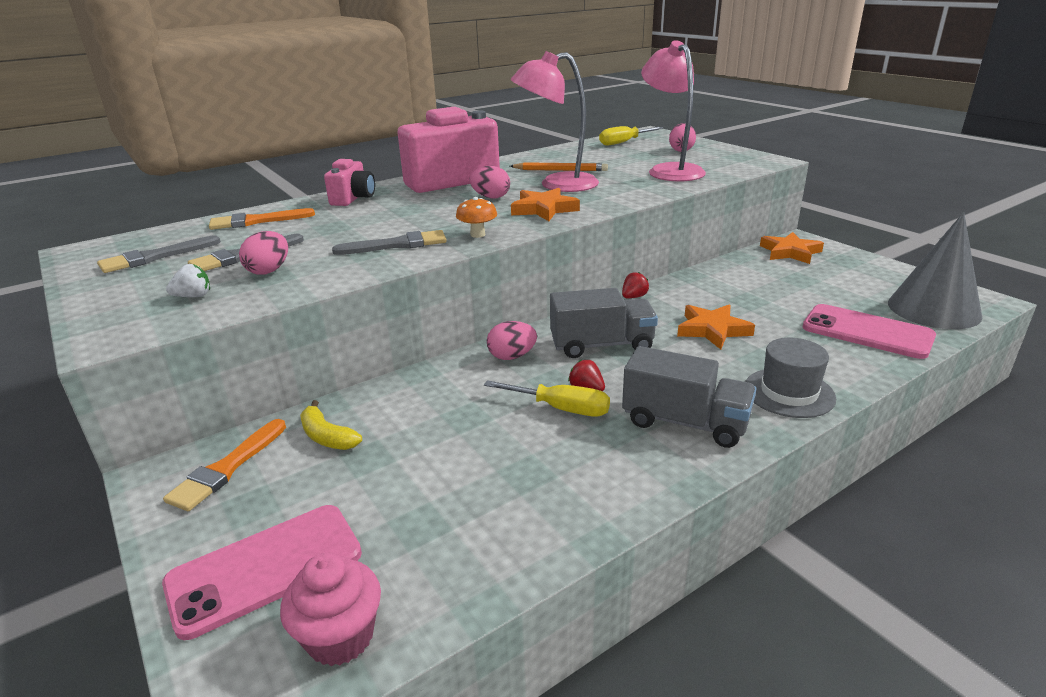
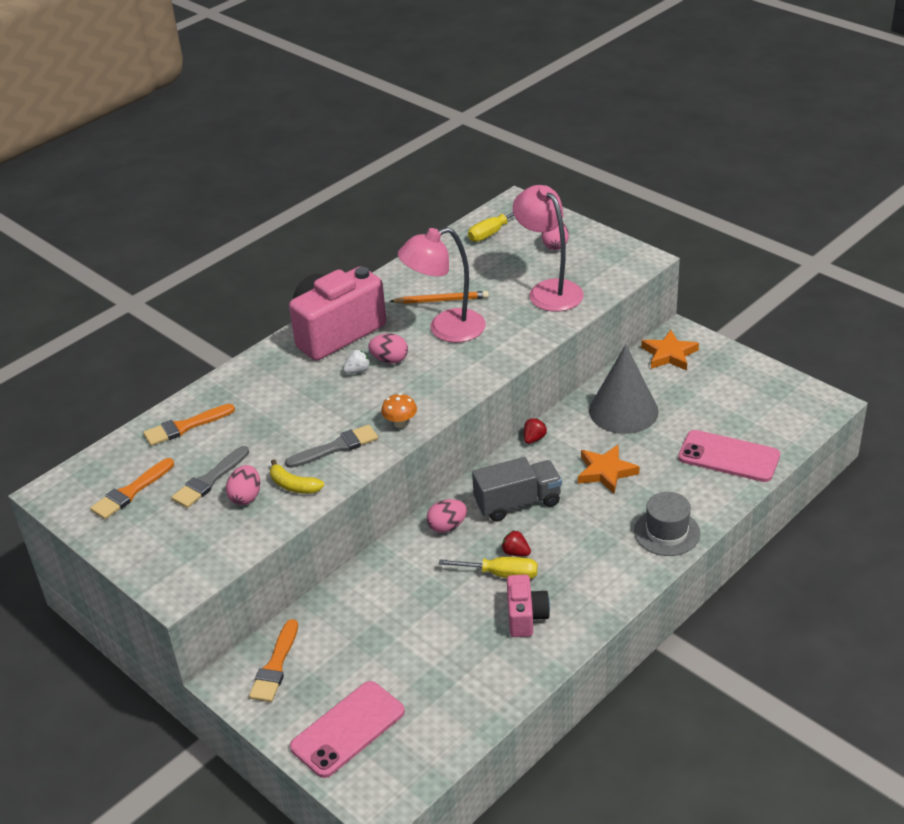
camera: 10 degrees left, 10 degrees up
grey brush [97,235,221,273] -> orange brush [90,458,174,519]
white strawberry [166,264,210,297] -> white strawberry moved to [343,350,370,374]
pink cupcake [280,553,381,666] -> none
yellow banana [300,400,362,450] -> yellow banana moved to [270,459,324,494]
pink camera [324,159,375,206] -> pink camera moved to [507,574,550,637]
orange star [511,188,580,221] -> none
grey truck [622,346,756,448] -> none
grey cone [888,212,982,329] -> grey cone moved to [589,344,659,434]

